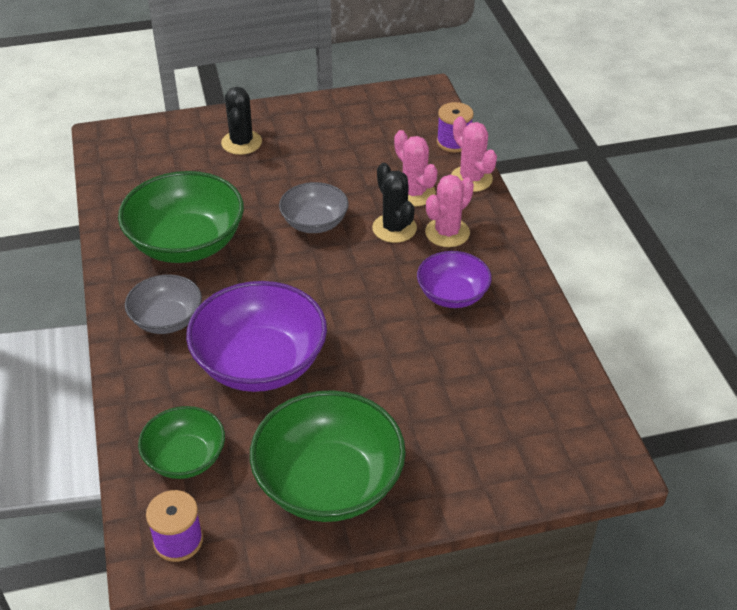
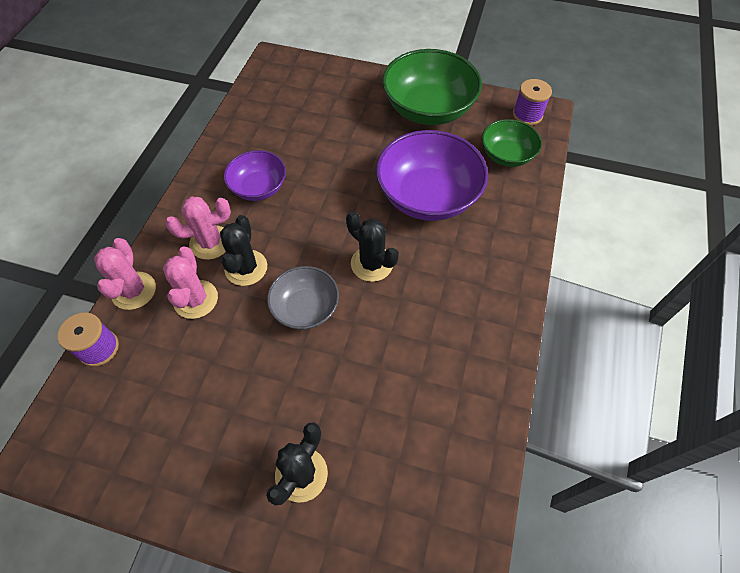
camera: 150 degrees left, 15 degrees up
green bowl [118,171,244,263] -> none
grey bowl [125,274,202,334] -> none
none -> black cactus [346,211,399,282]

